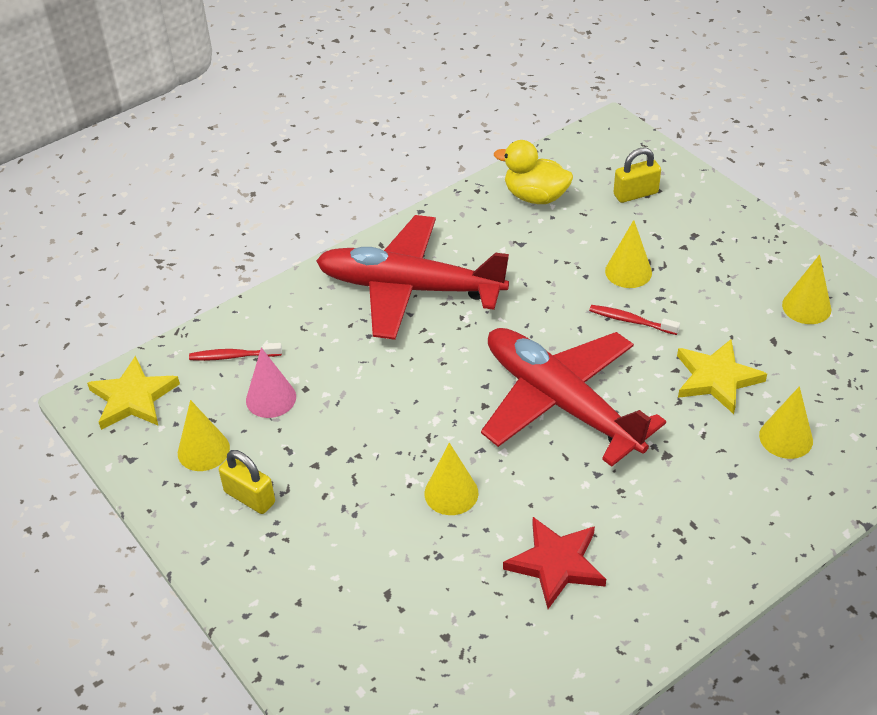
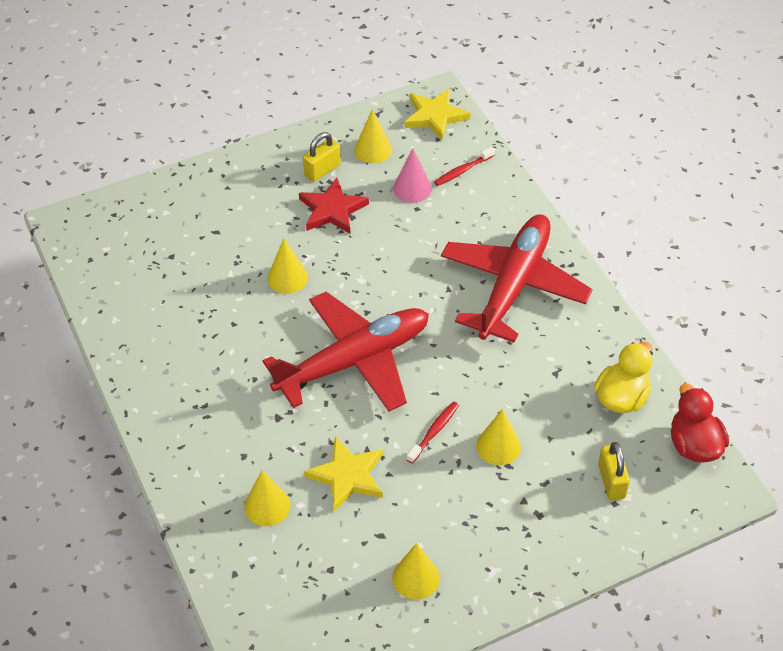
camera: 100 degrees right, 5 degrees up
red toothbrush [189,343,282,361] -> red toothbrush turned 135 degrees counterclockwise [434,147,495,186]
red star [503,517,606,609] -> red star moved to [299,178,369,234]
none -> red duck [671,383,729,463]

